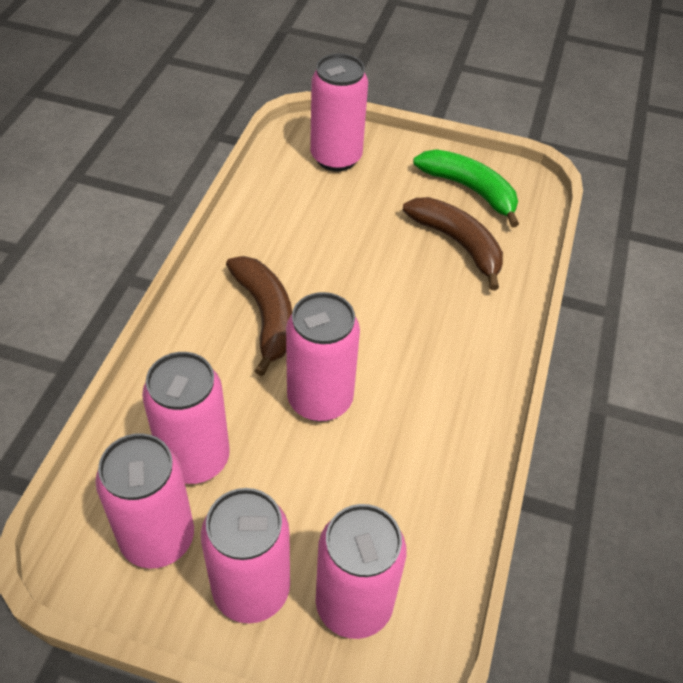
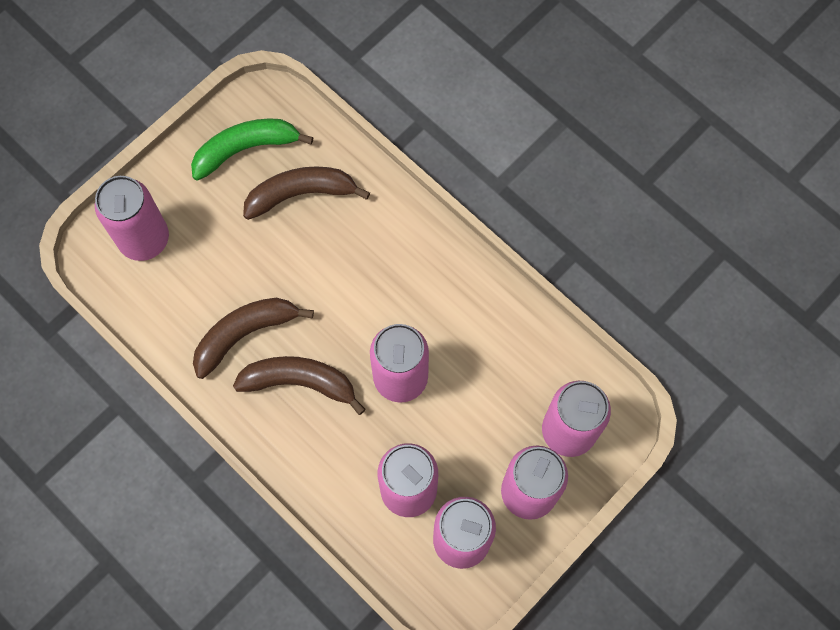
camera: 60 degrees left, 20 degrees up
none -> brown banana [193,298,314,379]

